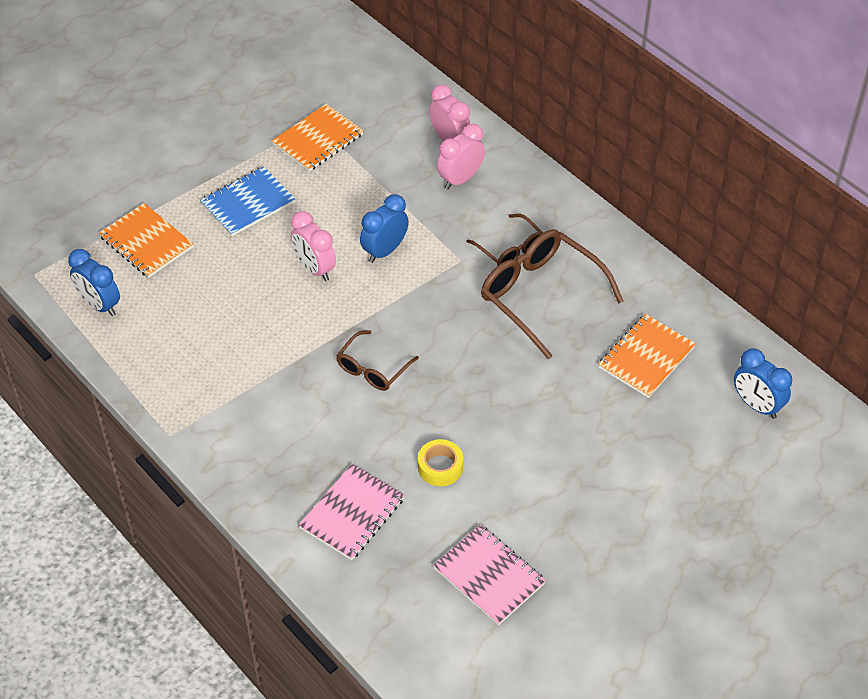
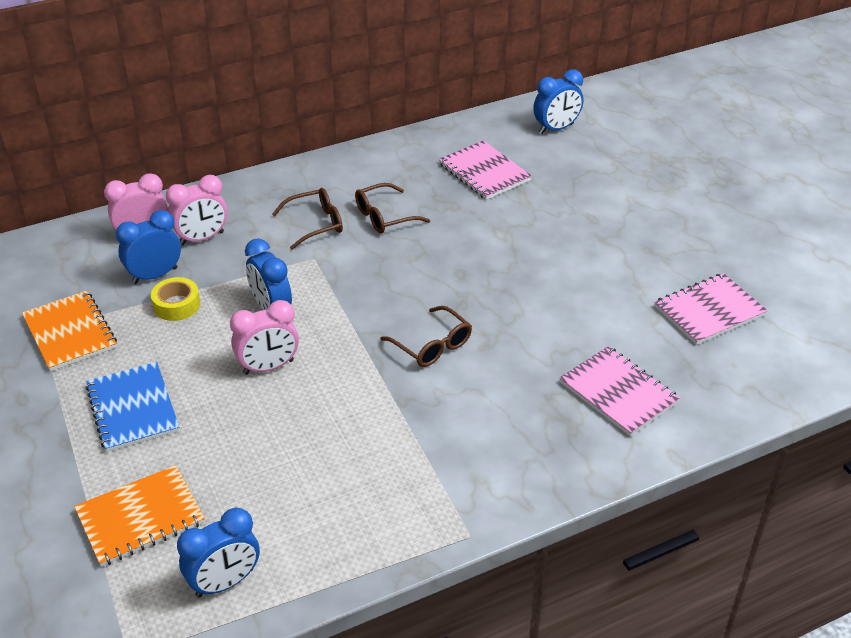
camera: 75 degrees left, 10 degrees down
yellow tape [418,439,463,486] -> yellow tape moved to [151,277,200,321]
pink clock [437,124,485,189] -> pink clock turned 90 degrees counterclockwise [166,175,228,245]
brown glasses [481,229,623,359] -> brown glasses [355,183,430,233], size x0.56
orange notebook [598,314,696,398] -> pink notebook [439,140,532,200]
none -> blue clock [116,210,181,284]

